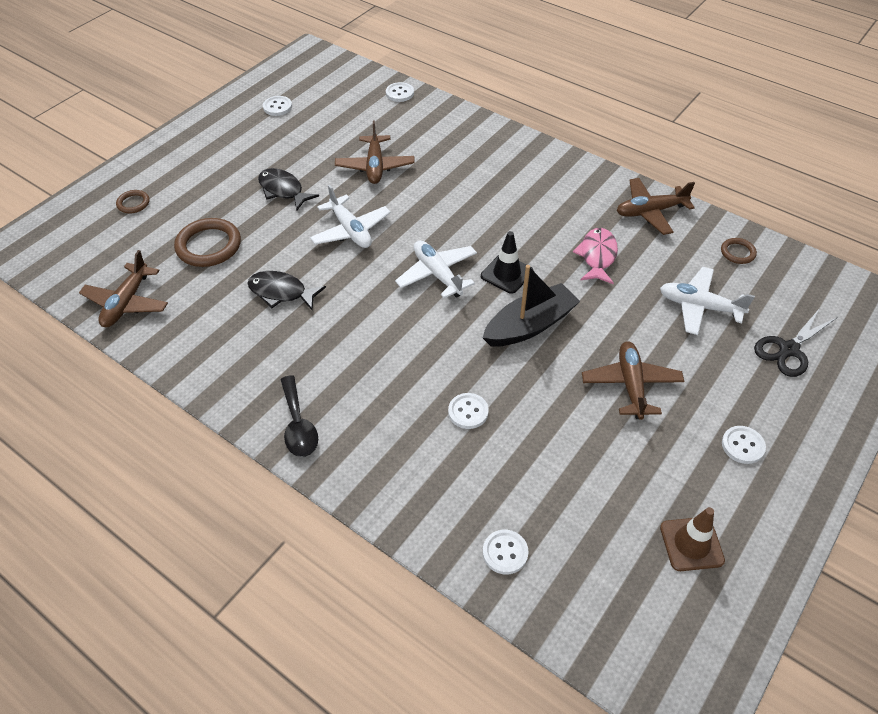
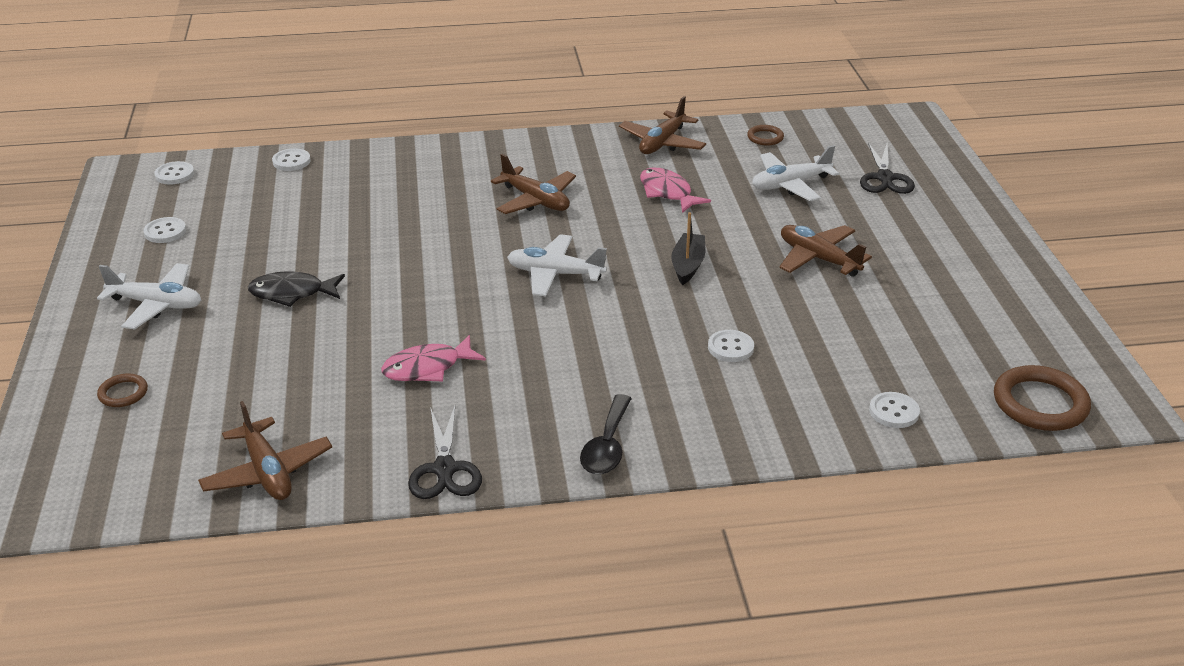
camera: 45 degrees left, 15 degrees down
brown ring [174,218,241,267] -> brown ring moved to [994,365,1091,431]
black fish [247,271,326,310] -> pink fish [381,335,486,381]
black spoon [280,375,318,457] -> black spoon turned 75 degrees clockwise [580,394,632,475]
white plane [310,185,391,248] -> white plane moved to [97,263,201,330]
brown plane [335,120,415,184] -> brown plane moved to [491,154,576,214]
black traffic cone [481,231,533,294] -> none
black boat [483,265,580,347] -> black boat [671,212,705,285], size x0.64
brown traffic cone [660,507,725,571] -> none
white button [722,426,766,464] -> white button moved to [154,161,194,184]
none -> black scissors [408,406,482,499]

